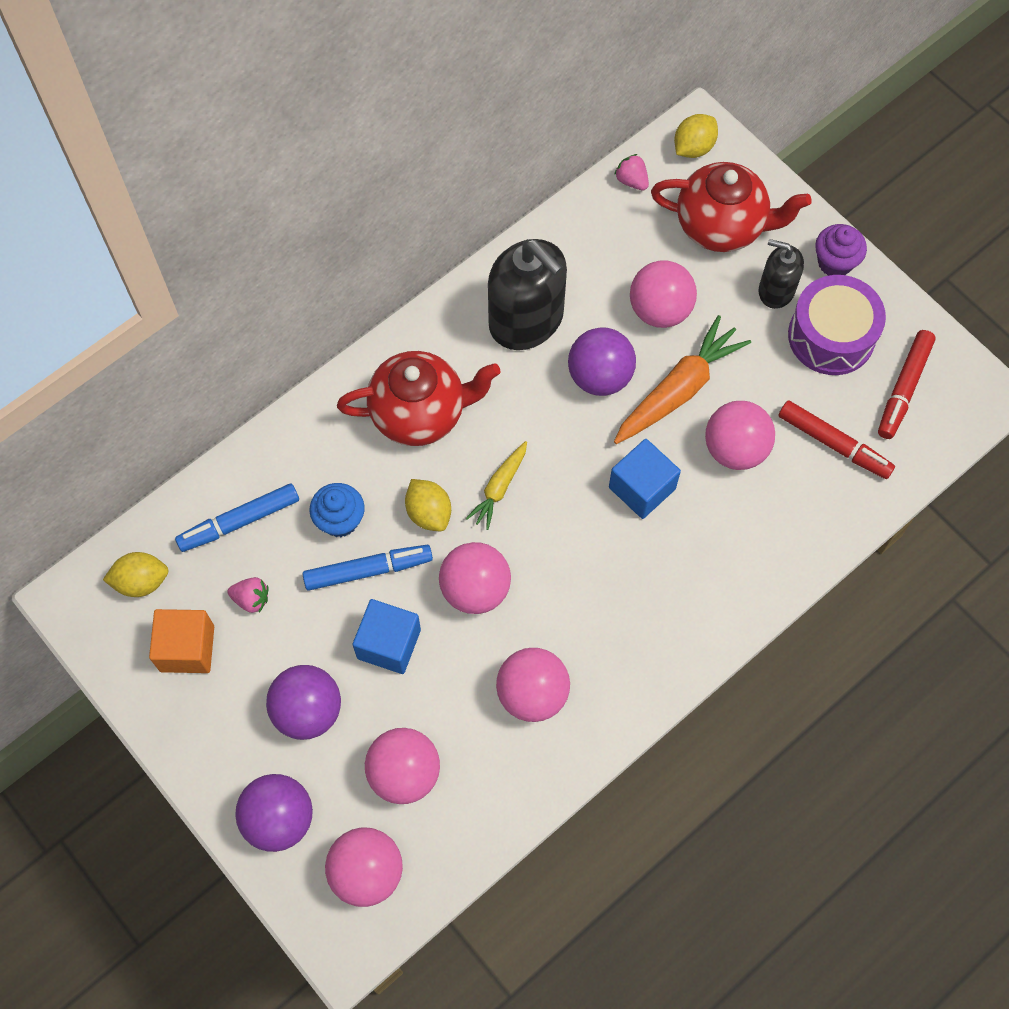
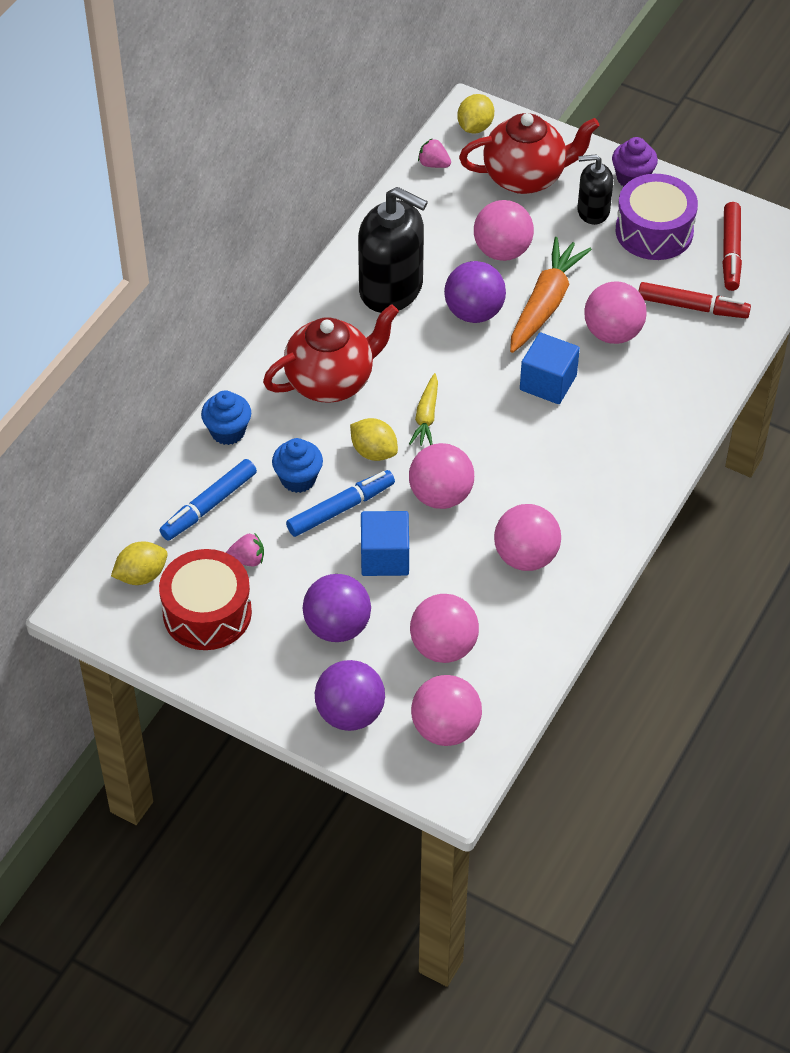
camera: 20 degrees left, 15 degrees down
orange cube [149,609,214,673] -> red drum [159,549,252,650]
none -> blue cupcake [201,390,251,445]

